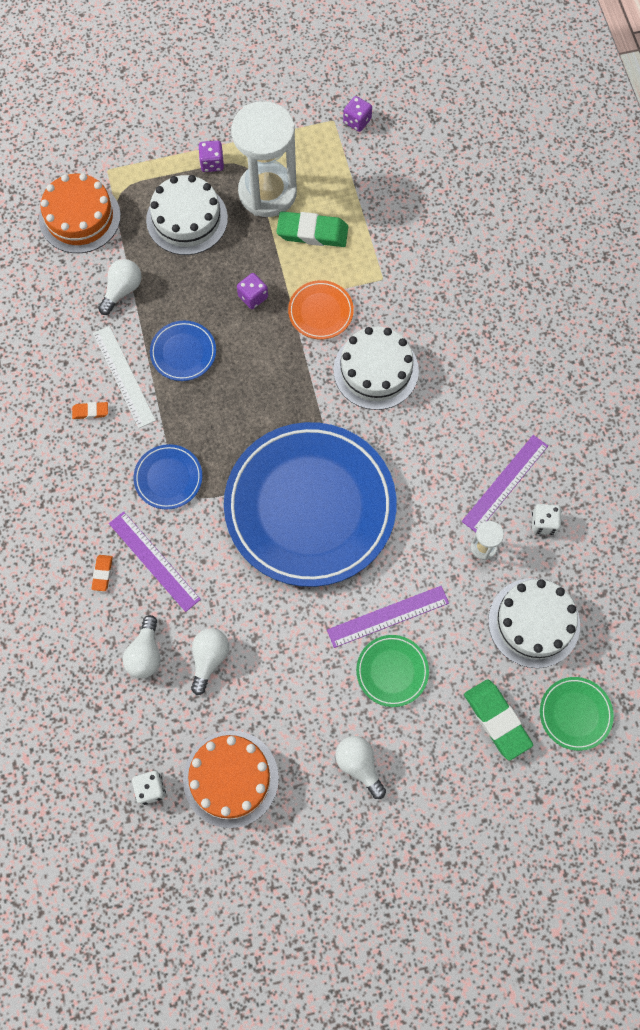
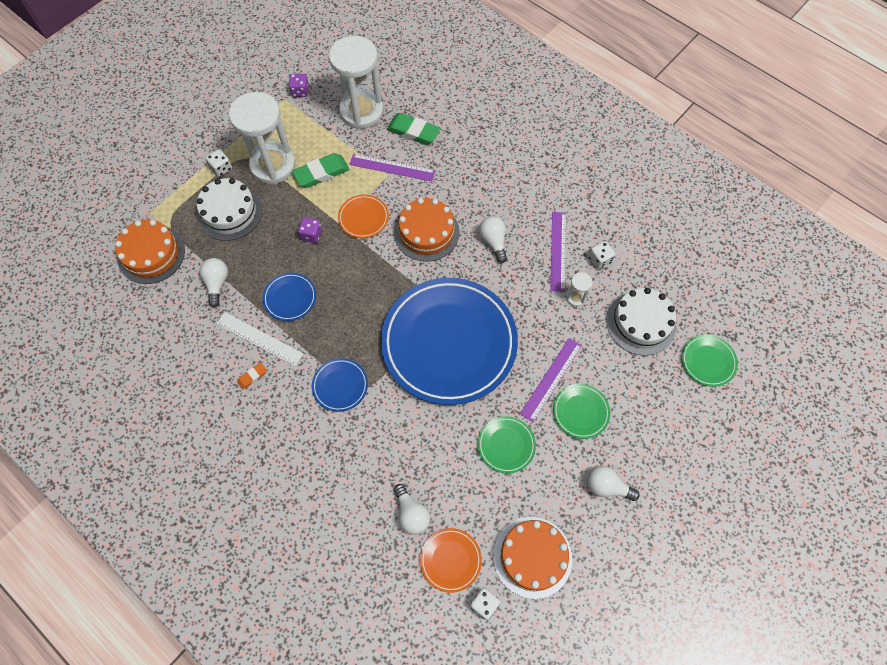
camera: 35 degrees left, 5 degrees down
orange eraser [91,555,113,591] -> none
purple ruler [109,511,201,612] -> purple ruler moved to [349,154,435,181]
white light bulb [191,628,229,695] -> white light bulb moved to [479,216,507,263]
purple dice [198,141,224,172] -> white dice [206,149,232,177]
white cake [333,327,419,410] -> orange cake [394,198,459,262]
green eraser [464,679,533,761] -> green eraser moved to [386,113,441,145]
none -> white hourglass [329,36,384,129]
none -> orange plate [420,528,482,593]
none -> green plate [478,416,536,474]

